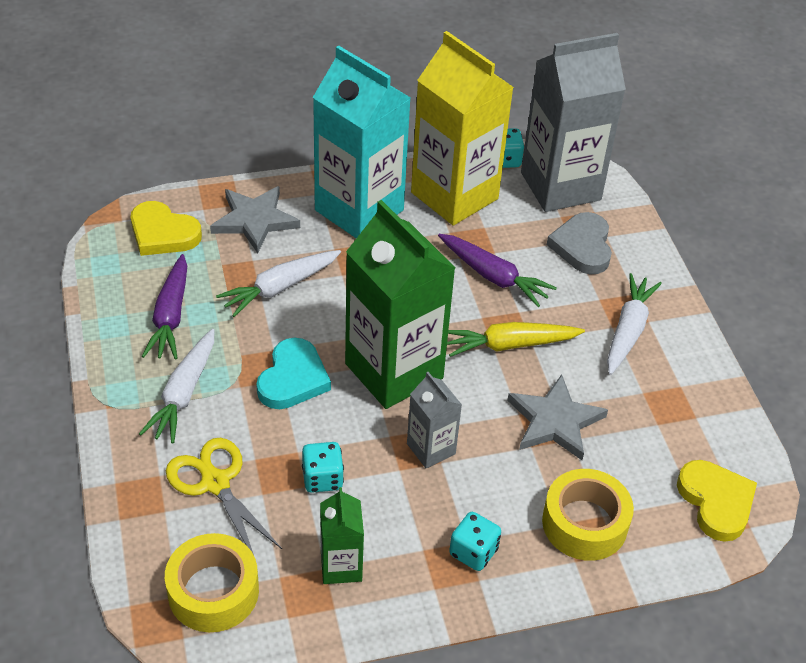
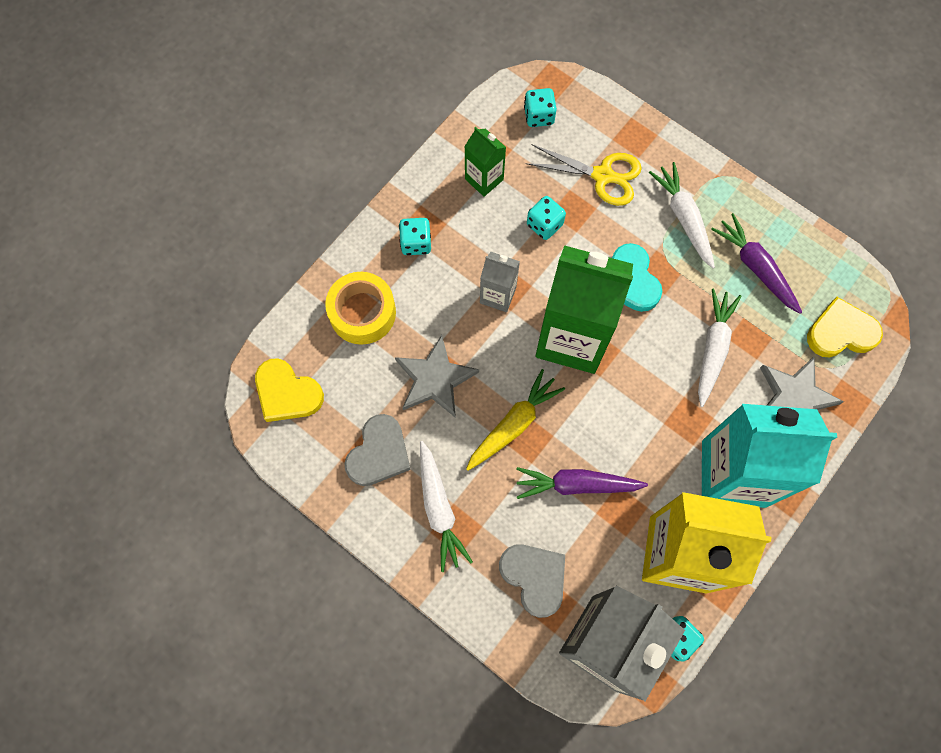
camera: 145 degrees right, 25 degrees up
yellow tape [165,533,259,632] -> turquoise dice [524,88,557,127]
none -> grey heart [344,414,411,486]

